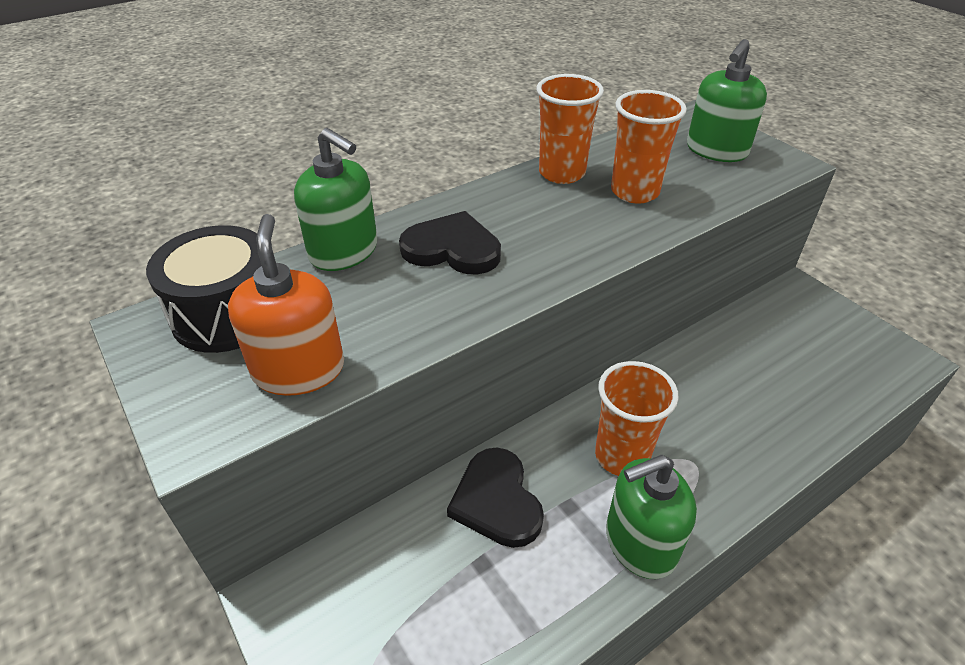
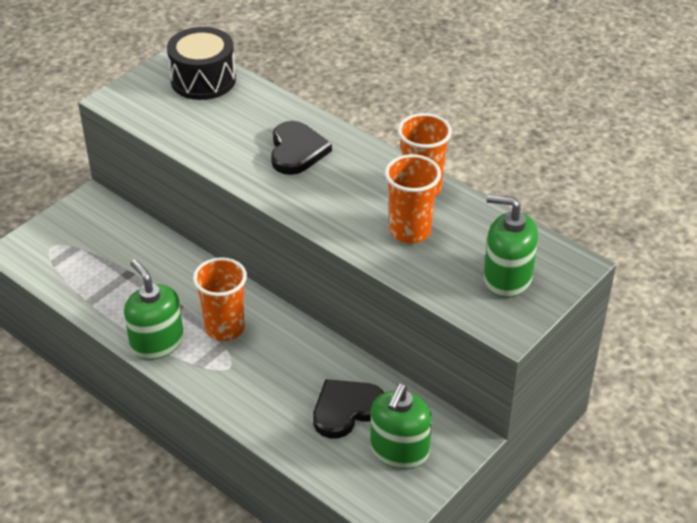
camera: 75 degrees right, 0 degrees up
orange soap dispenser [228,214,344,396] -> none
green soap dispenser [294,128,377,271] -> green soap dispenser moved to [370,384,432,469]
black heart [447,447,544,548] -> black heart moved to [313,379,384,439]

